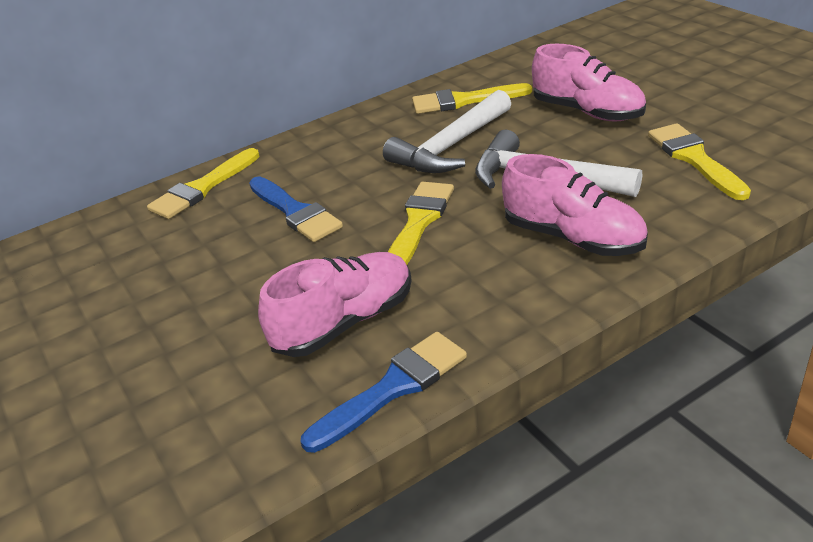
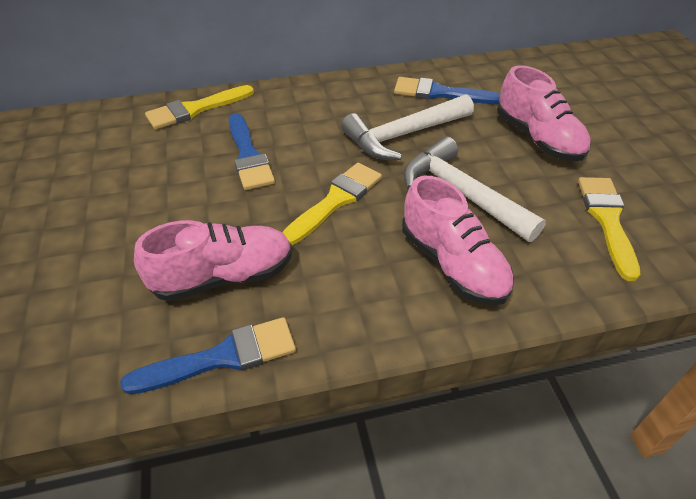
camera: 15 degrees right, 10 degrees up
yellow brush [412,83,532,114] -> blue brush [394,77,500,104]

